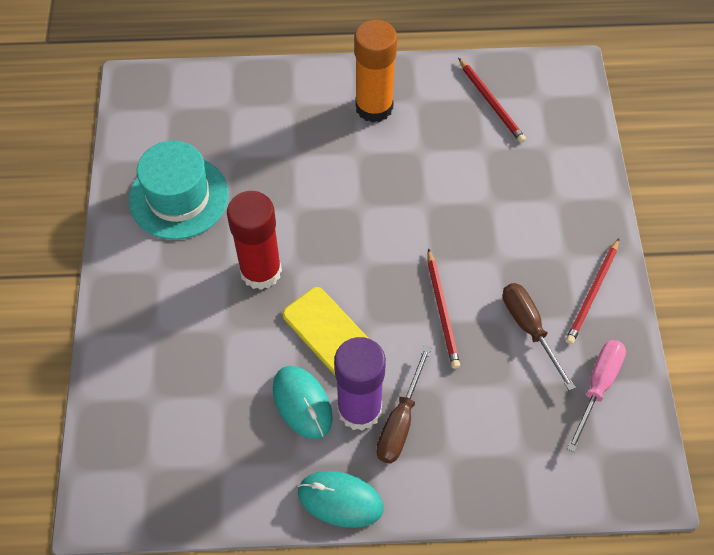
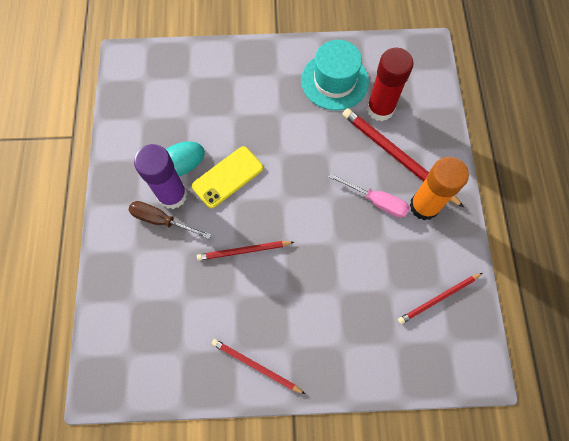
camera: 90 degrees right, 10 degrees up
red glue stick [227,191,282,290] -> red glue stick moved to [367,48,414,121]
turquoise mouse [298,471,384,528] -> none
brown screwdriver [503,283,576,391] -> none
pink screwdriver [567,340,626,452] -> pink screwdriver moved to [328,173,410,218]
none -> red pencil [342,108,464,208]

